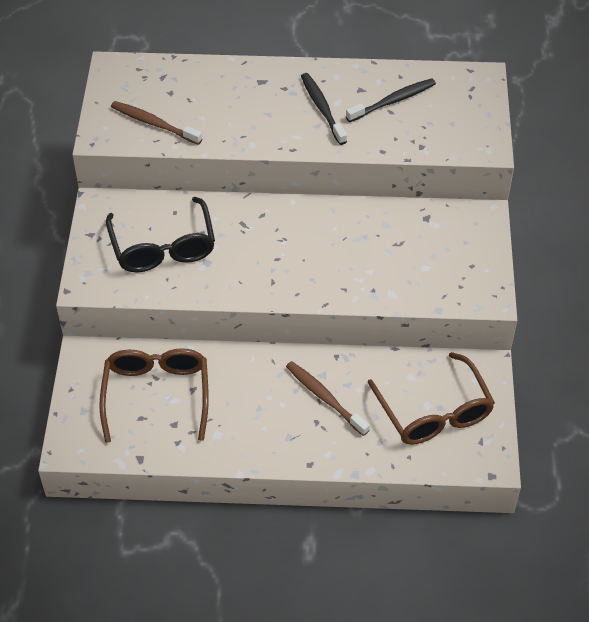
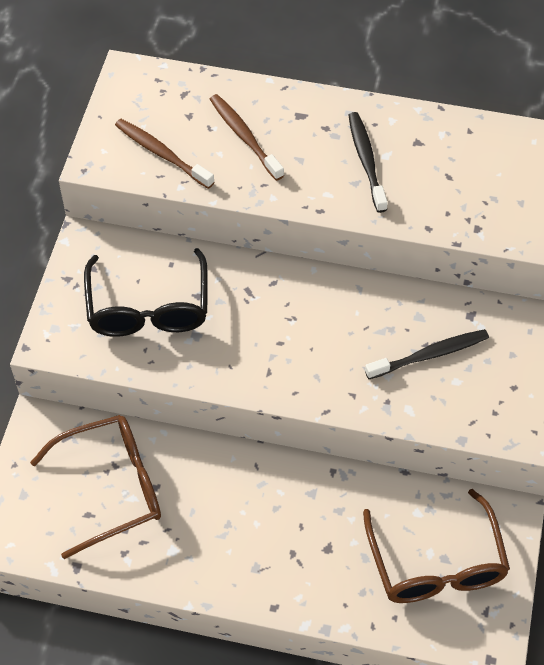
camera: 10 degrees right, 5 degrees up
brown glasses [99,348,209,443] -> brown glasses turned 60 degrees clockwise [30,415,161,559]
brown toothbrush [286,361,370,436] -> brown toothbrush moved to [210,94,284,181]
black toothbrush [346,78,436,122] -> black toothbrush moved to [365,329,489,379]

